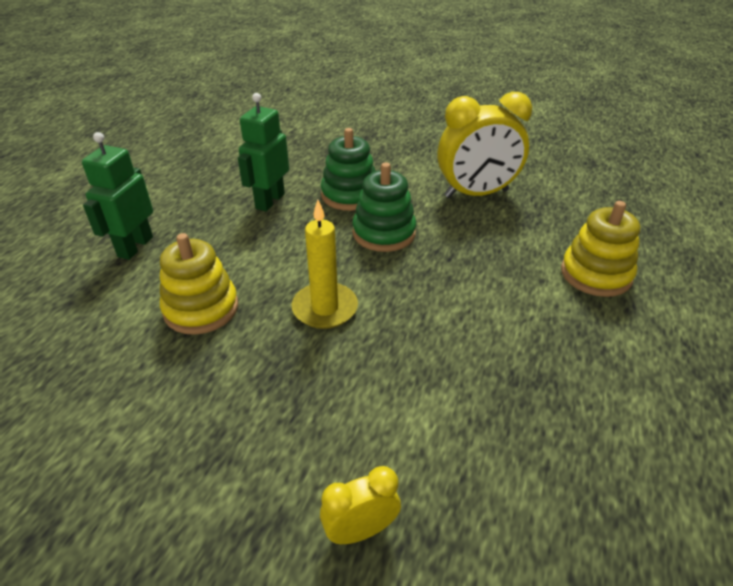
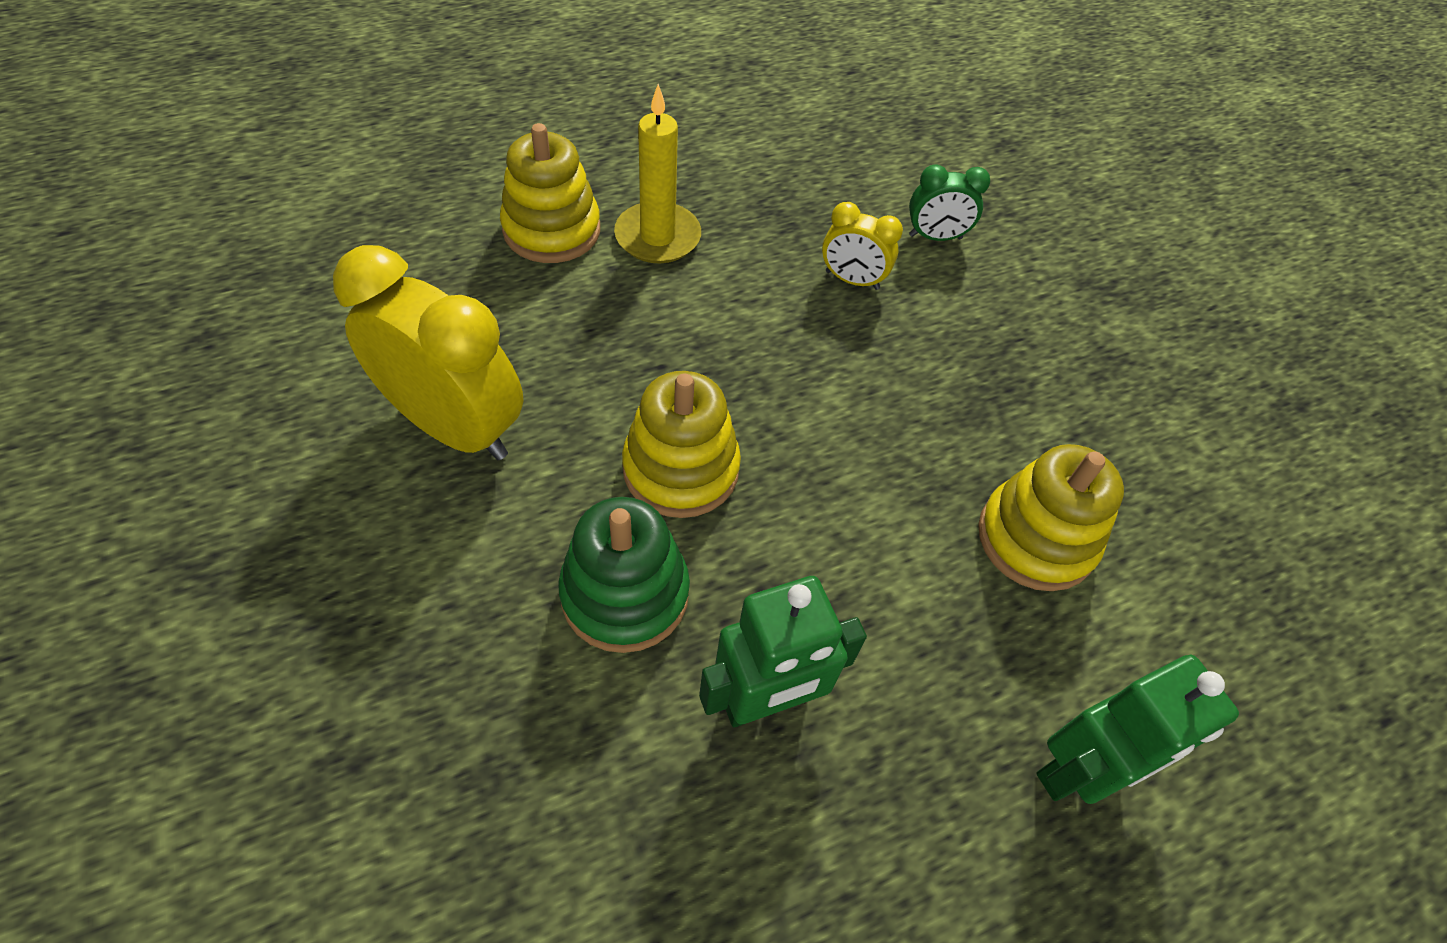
camera: 140 degrees left, 15 degrees up
yellow candle [292,200,358,329] -> yellow candle moved to [614,84,701,264]
yellow clock [320,466,401,544] -> yellow clock moved to [822,202,903,290]
green stacking toy [353,162,416,252] -> yellow stacking toy [622,371,741,518]
none -> green clock [909,164,990,241]

